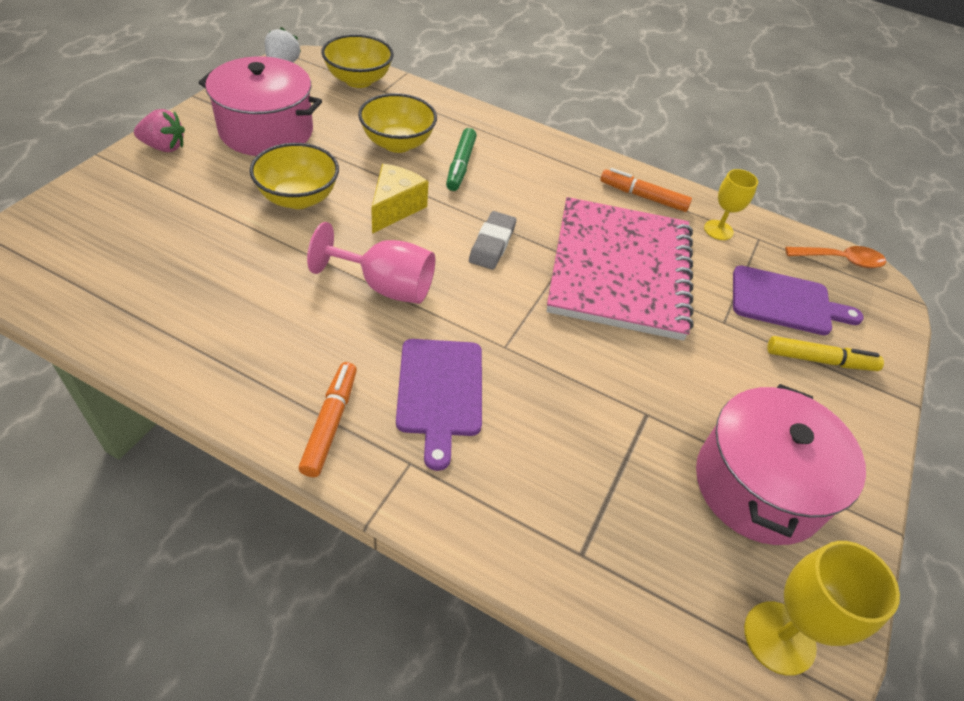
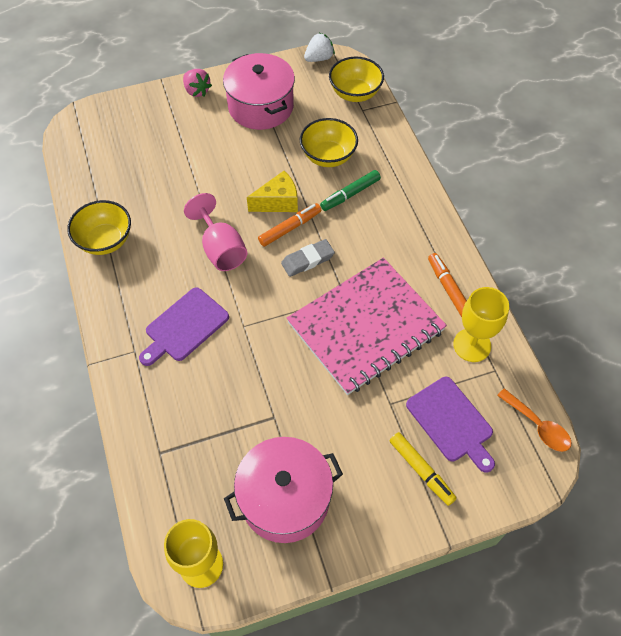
camera: 50 degrees right, 10 degrees up
yellow bowl [250,143,339,209] -> yellow bowl moved to [67,200,131,255]
orange marker [298,362,357,477] -> orange marker moved to [258,203,321,247]
yellow goblet [704,169,758,240] -> yellow goblet [453,287,509,362], size x1.53

